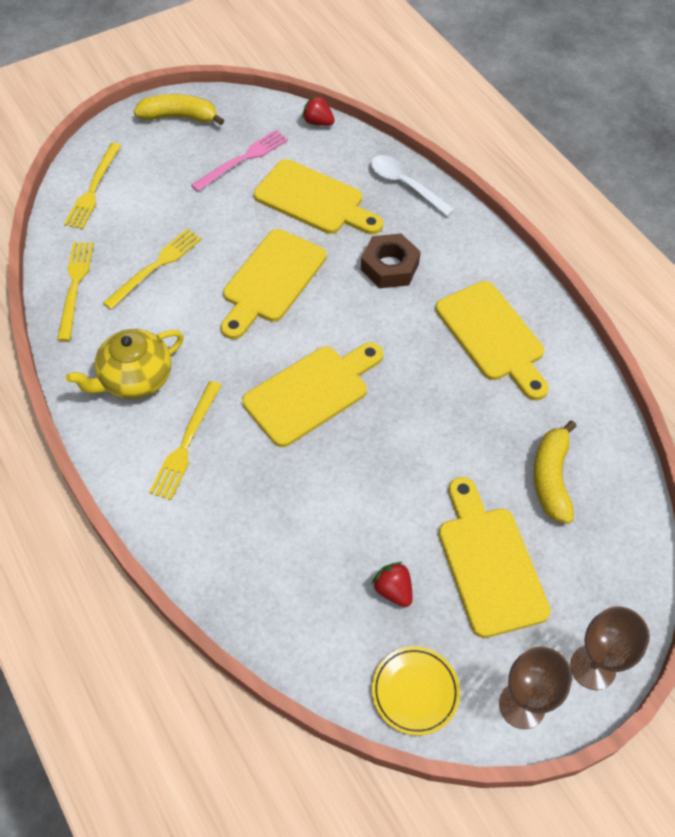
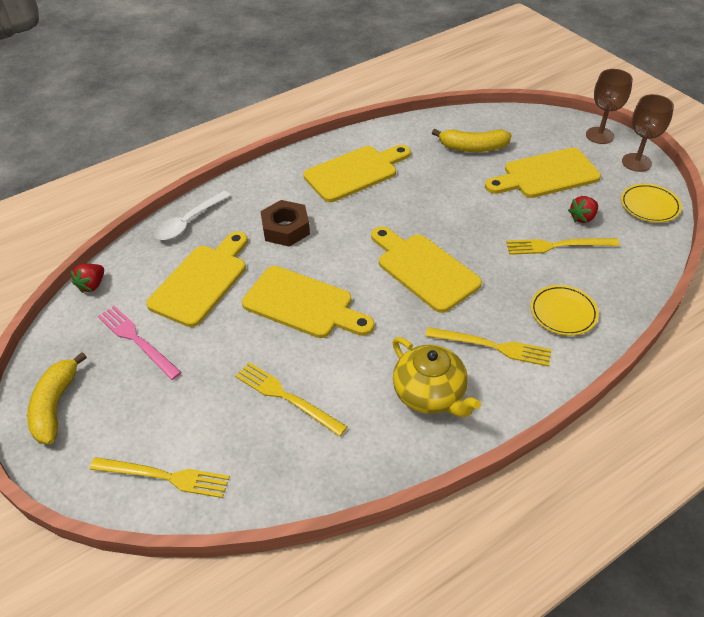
camera: 90 degrees left, 10 degrees down
yellow fork [57,242,94,341] -> yellow fork moved to [506,238,620,255]
none -> yellow plate [530,285,599,336]

